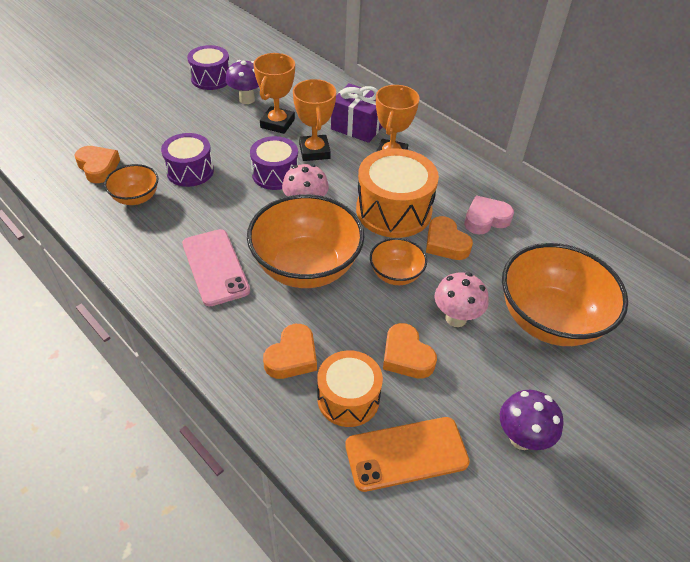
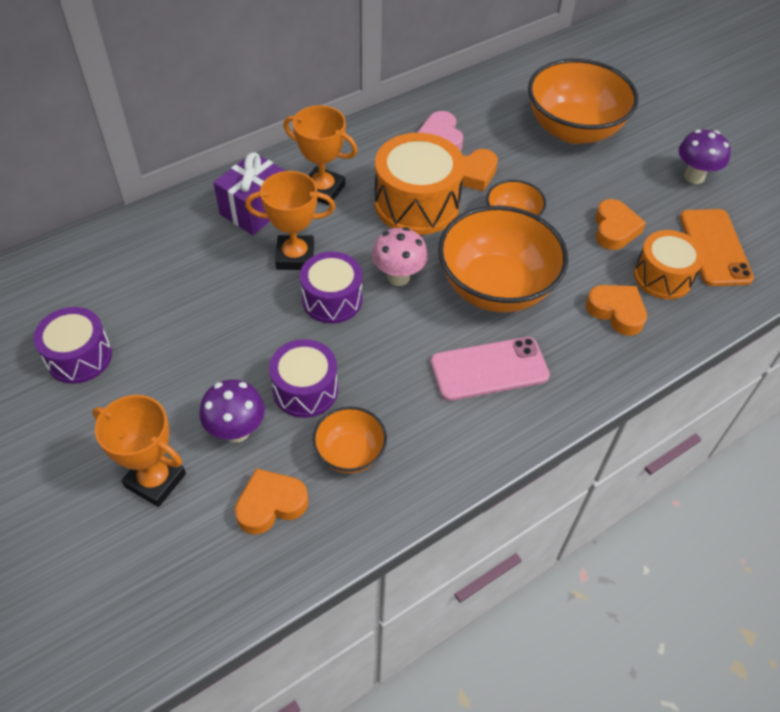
camera: 80 degrees left, 5 degrees up
purple mushroom [225,60,259,104] -> purple mushroom moved to [199,380,265,443]
orange trophy [253,53,295,134] -> orange trophy moved to [92,395,186,507]
orange heart [383,323,437,379] -> orange heart turned 60 degrees counterclockwise [595,199,646,250]
pink mushroom [435,272,489,327] -> none

